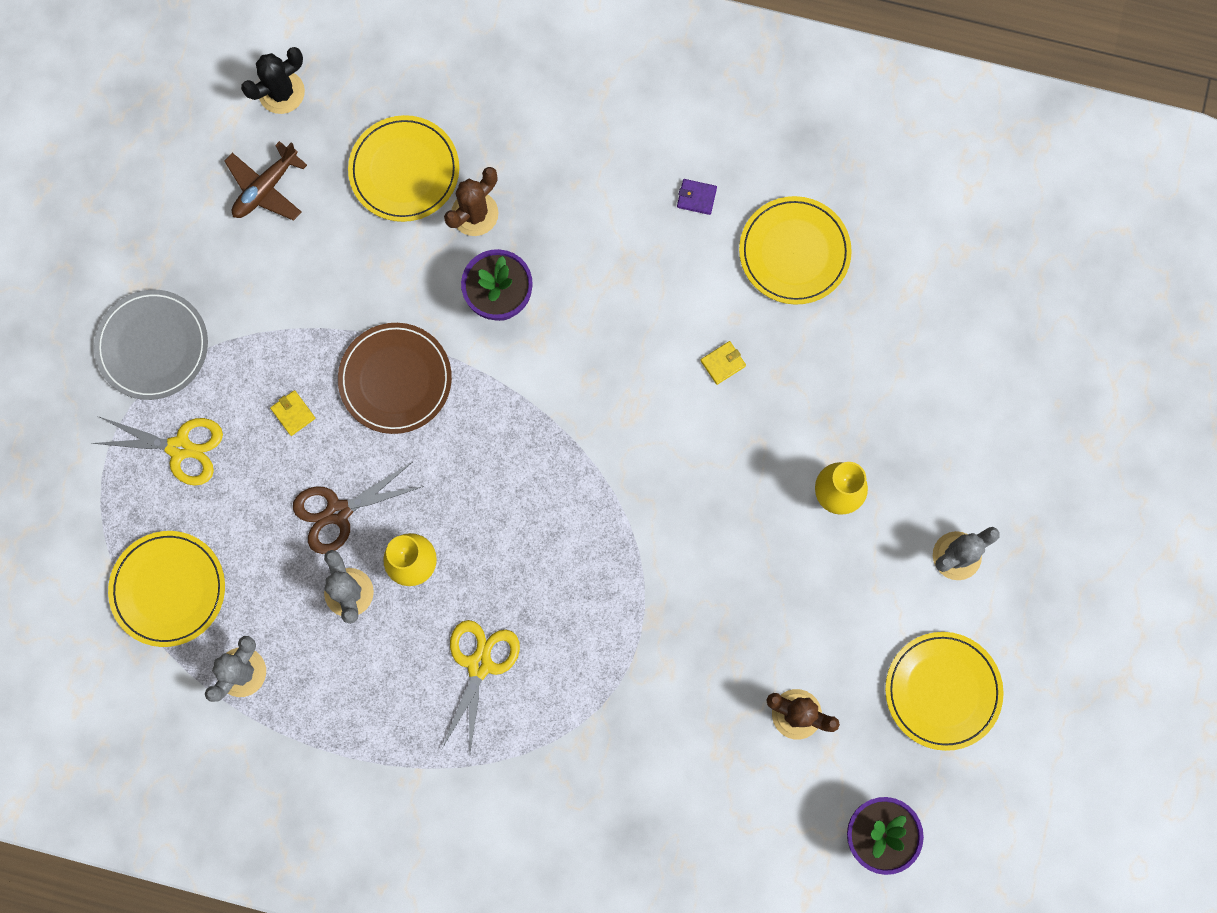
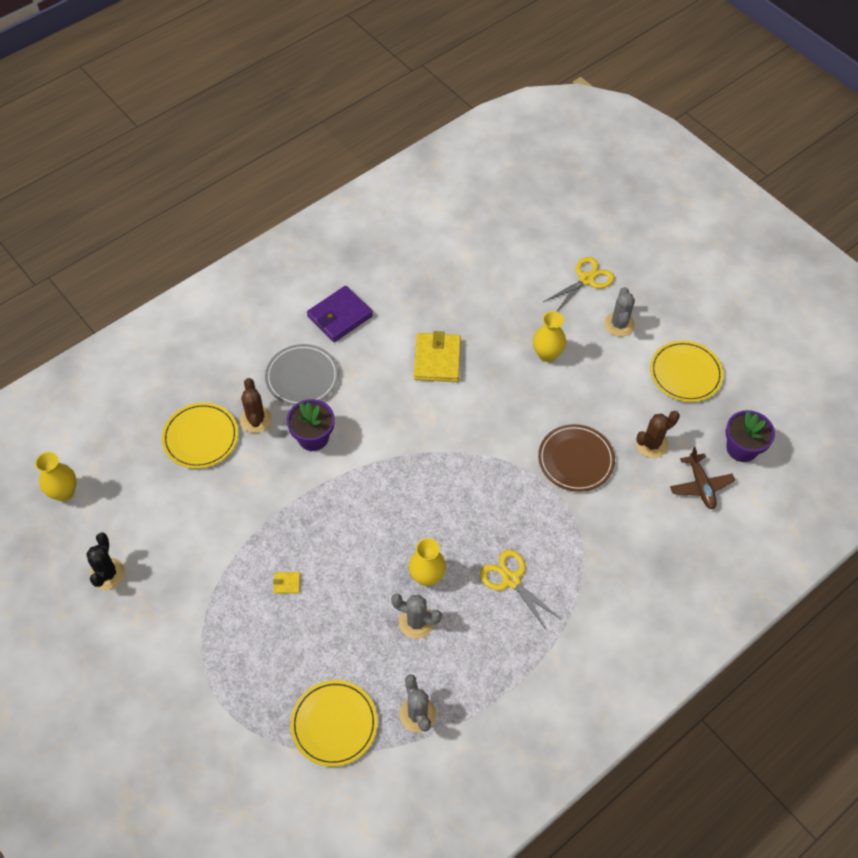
camera: 55 degrees left, 20 degrees down
yellow scissors [91,416,223,486] -> yellow scissors moved to [543,257,615,312]
grey plate [94,290,208,400] -> grey plate moved to [265,344,339,406]
brown plane [225,141,307,221] -> brown plane moved to [670,447,735,509]
black cactus [241,47,305,114] -> black cactus moved to [86,533,125,590]
brown scissors [293,462,424,554] -> none
brown plate [338,323,452,434] -> brown plate moved to [538,424,615,492]
purple wallet [677,179,717,215] -> purple wallet [307,286,373,342], size x2.29
yellow wallet [700,341,746,385] -> yellow wallet [414,331,461,382], size x2.29
yellow plate [739,196,852,305] -> none
none -> yellow vase [35,452,77,501]

